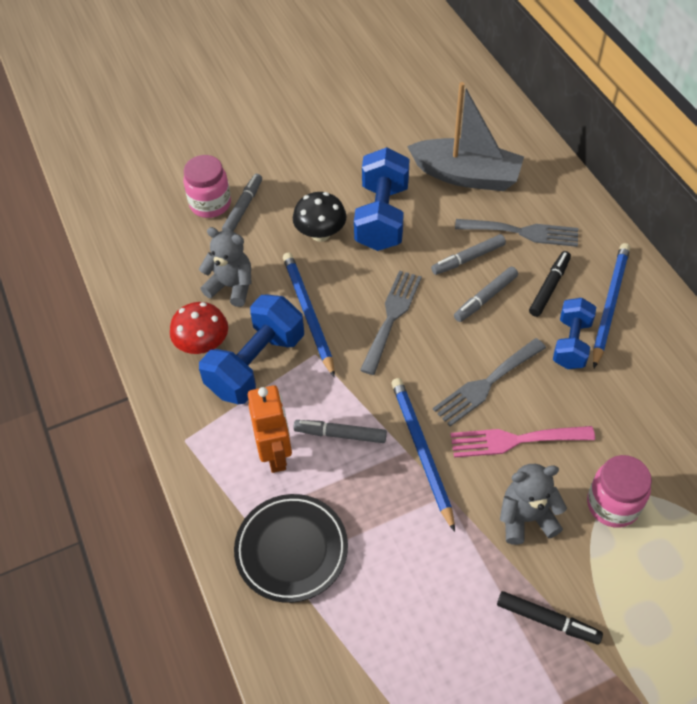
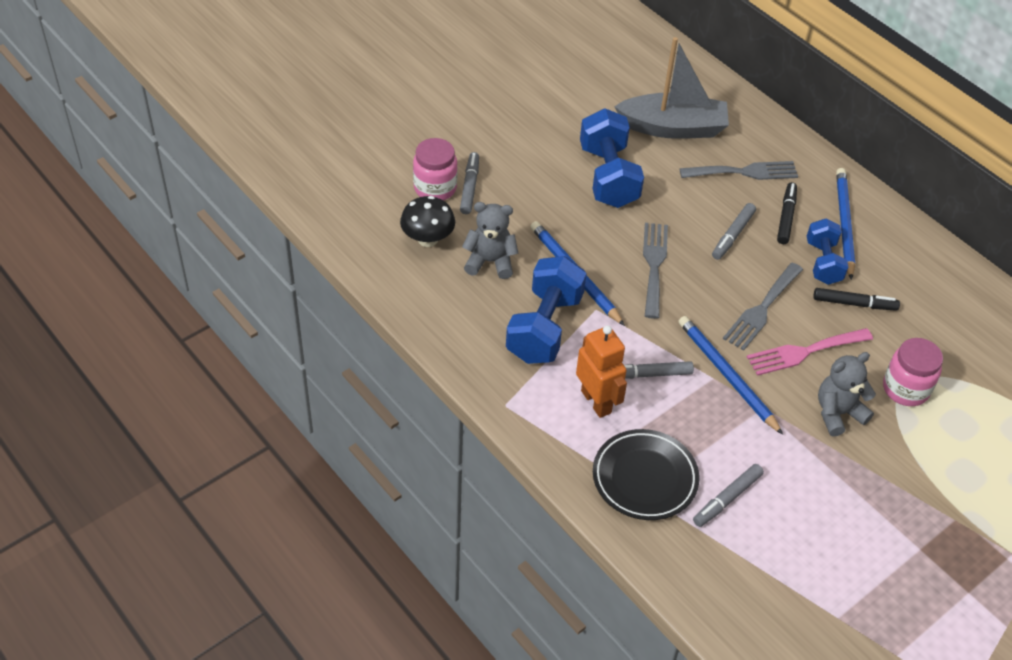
camera: 20 degrees left, 5 degrees down
red mushroom [170,302,228,354] -> none
black mushroom [293,192,347,242] -> black mushroom moved to [400,196,455,247]
grey marker [431,234,506,275] -> grey marker moved to [693,464,764,527]
black marker [497,591,603,645] -> black marker moved to [813,288,900,311]

